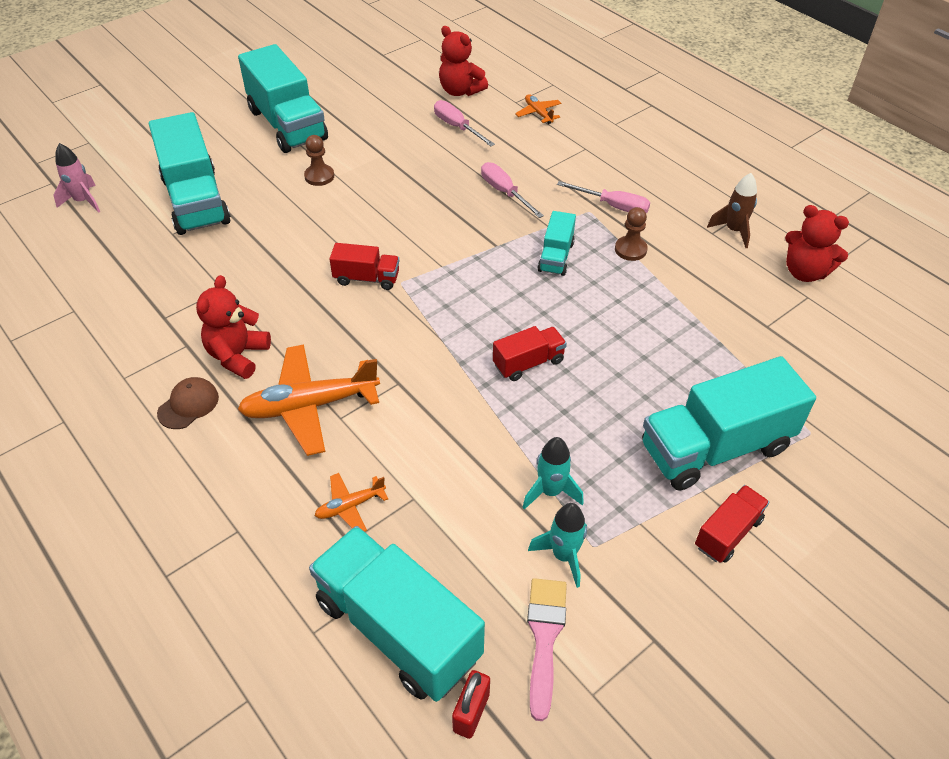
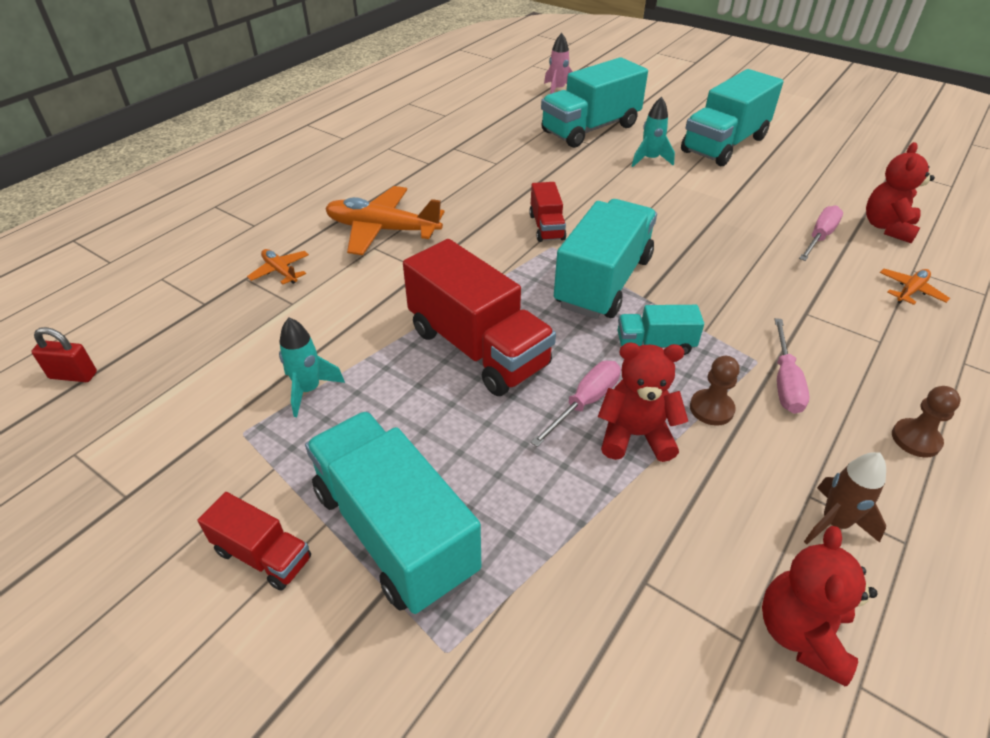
camera: 75 degrees right, 5 degrees down
brown cap [157,377,219,429] -> none
red teddy bear [196,275,271,379] -> red teddy bear moved to [598,342,688,462]
orange plane [237,345,380,456] -> orange plane turned 45 degrees counterclockwise [325,186,444,255]
brown pawn [304,135,334,186] -> brown pawn moved to [892,386,961,458]
turquoise truck [309,526,485,702] -> turquoise truck moved to [554,199,657,319]
pink screwdriver [481,162,544,218] -> pink screwdriver moved to [530,361,621,447]
red truck [493,326,567,381] -> red truck [403,239,556,396], size x2.00
pink brush [527,578,567,721] -> none
turquoise rocket [528,503,587,588] -> turquoise rocket moved to [632,97,675,167]

